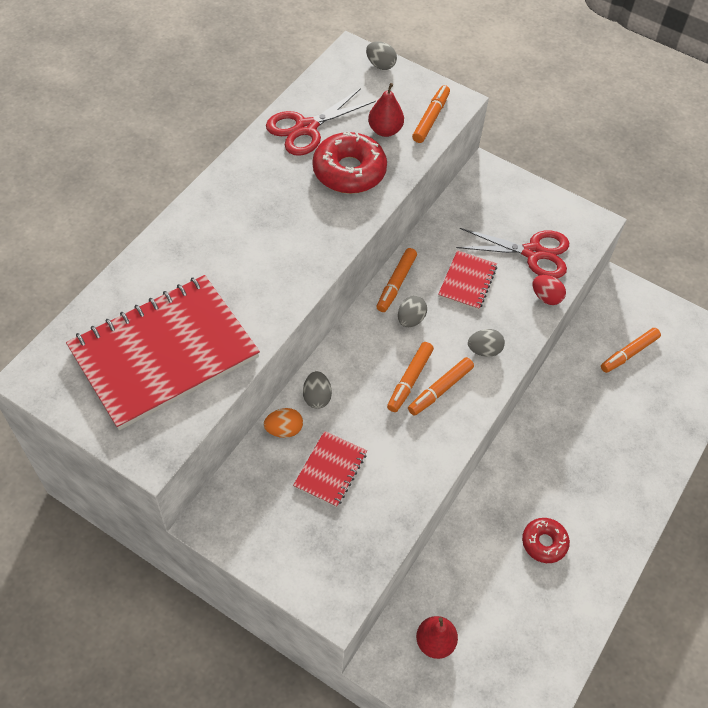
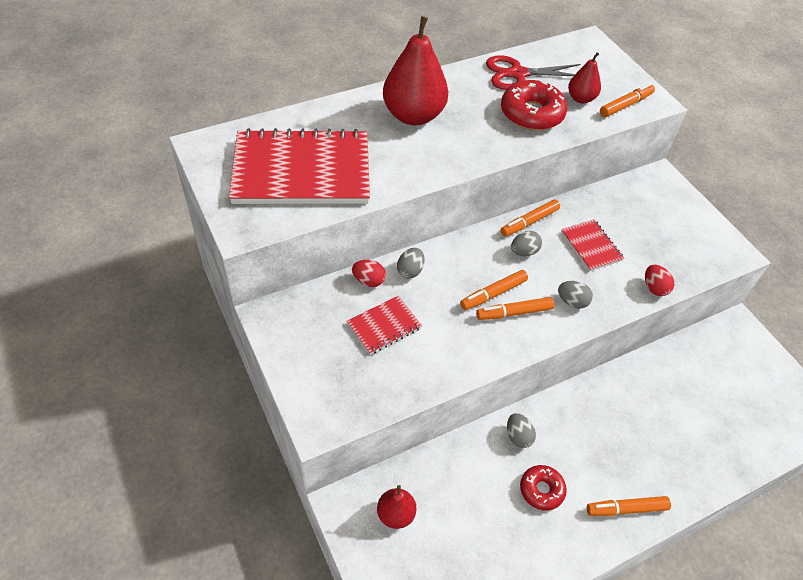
camera: 30 degrees right, 5 degrees down
orange egg [264,408,303,438] -> red egg [352,260,386,287]
grey egg [366,41,397,70] -> grey egg moved to [507,413,536,448]
red notebook [438,250,497,310] -> red notebook turned 75 degrees counterclockwise [561,219,624,271]
red scissors [456,228,569,278] -> none
orange marker [601,328,661,373] -> orange marker moved to [587,496,671,516]
none -> red pear [383,16,448,125]

